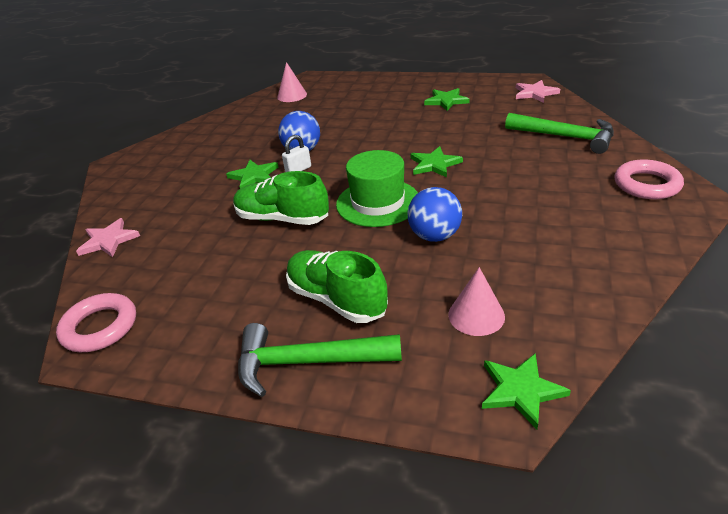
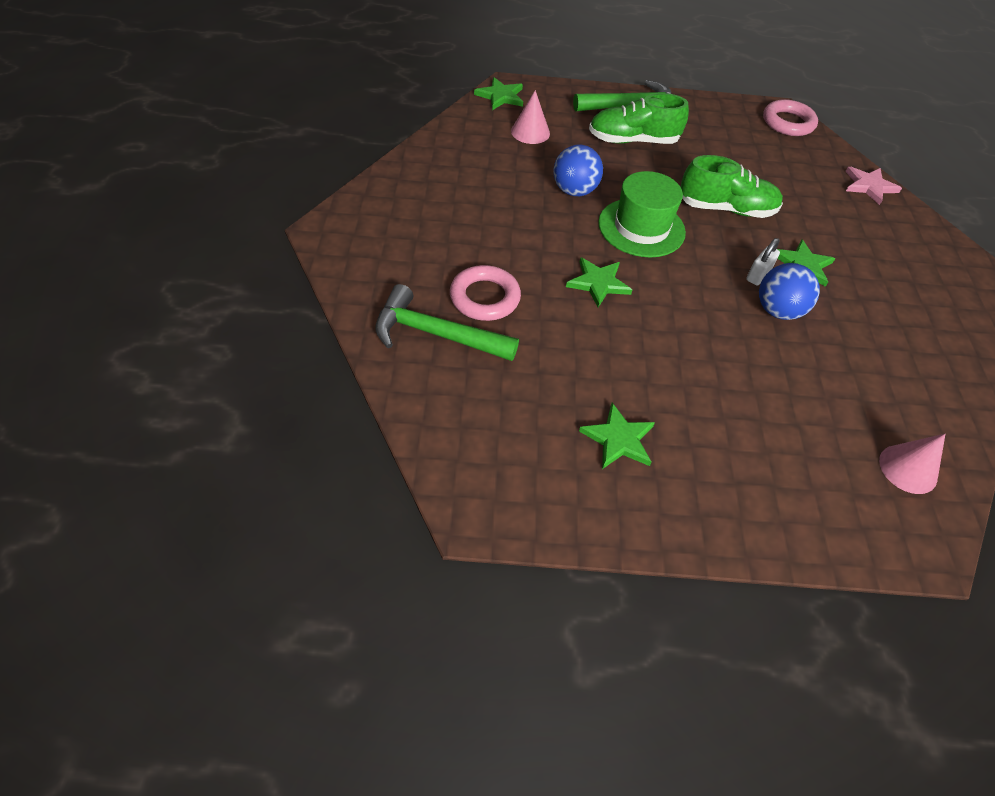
camera: 160 degrees right, 15 degrees up
green shoe [286,250,388,323] -> green shoe turned 150 degrees clockwise [589,93,689,144]
pink star [516,80,560,103] -> none
pink ring [615,159,684,199] -> pink ring moved to [450,265,521,321]

